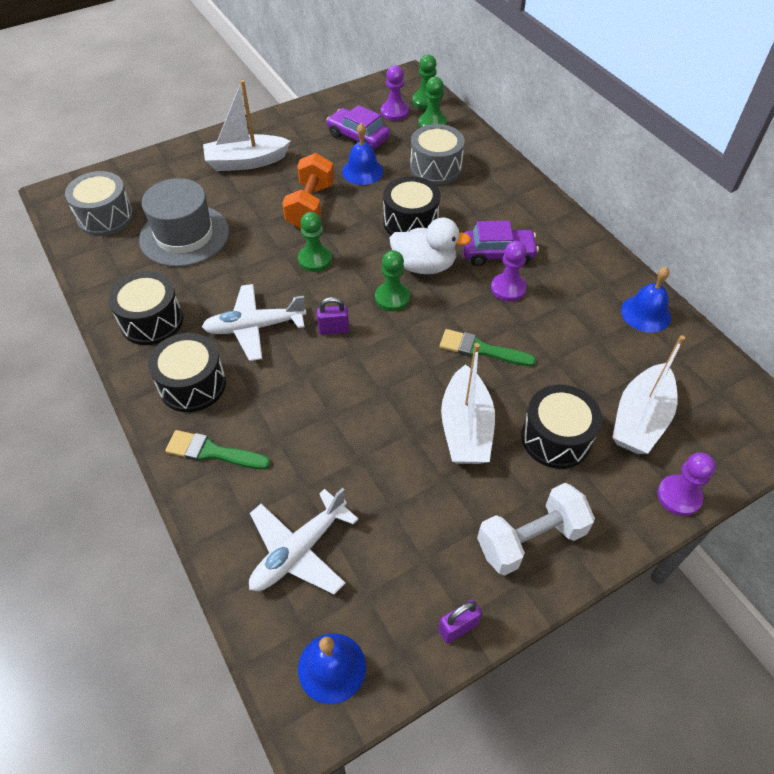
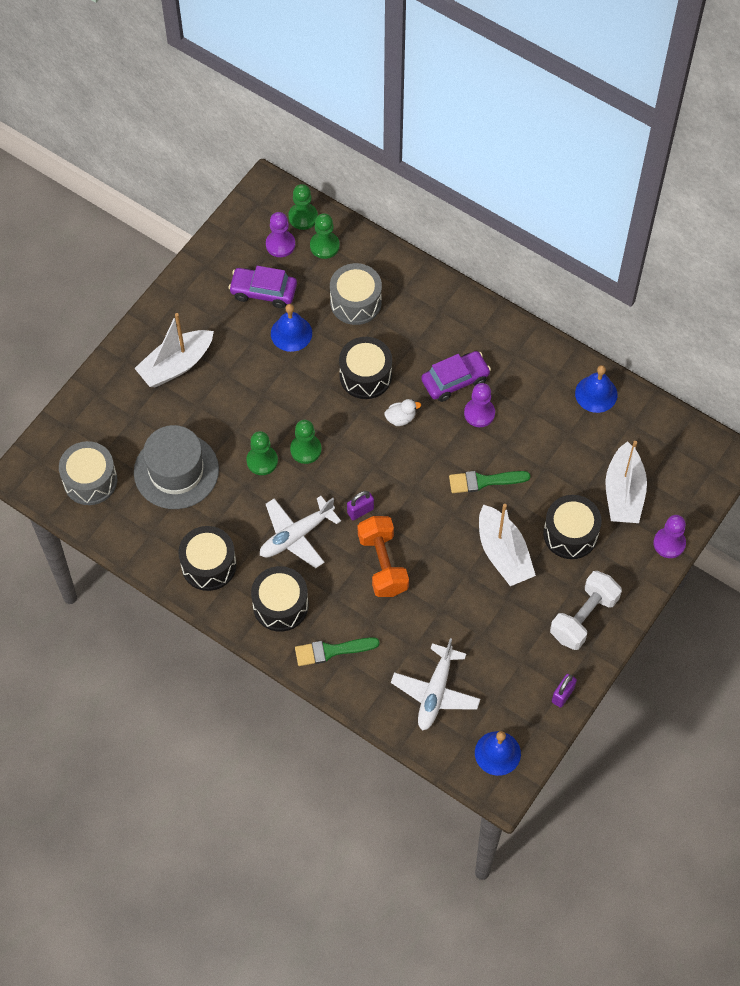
camera: 25 degrees left, 10 degrees up
orange dumbbell [282,153,334,228] -> orange dumbbell moved to [358,516,409,597]
green pawn [375,250,410,311] -> green pawn moved to [246,431,278,475]
white duck [390,218,471,274] -> white duck [384,399,421,426], size x0.53

